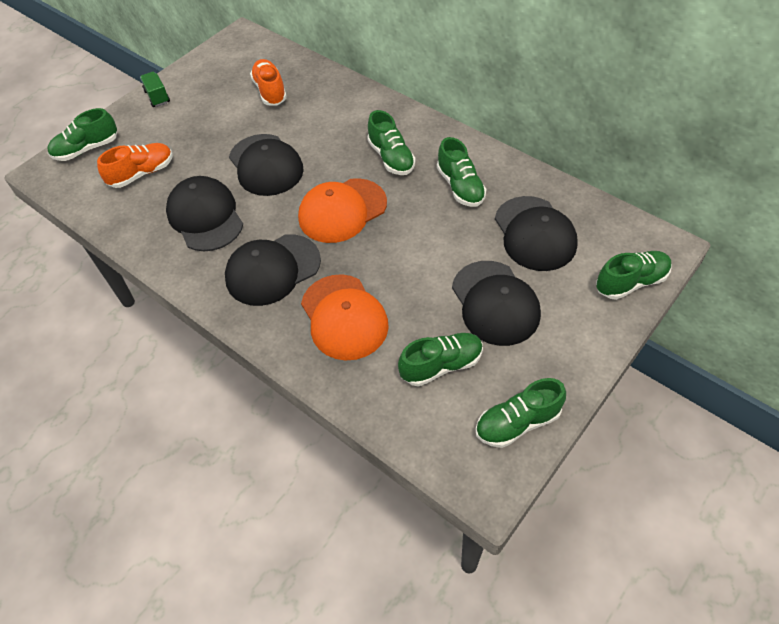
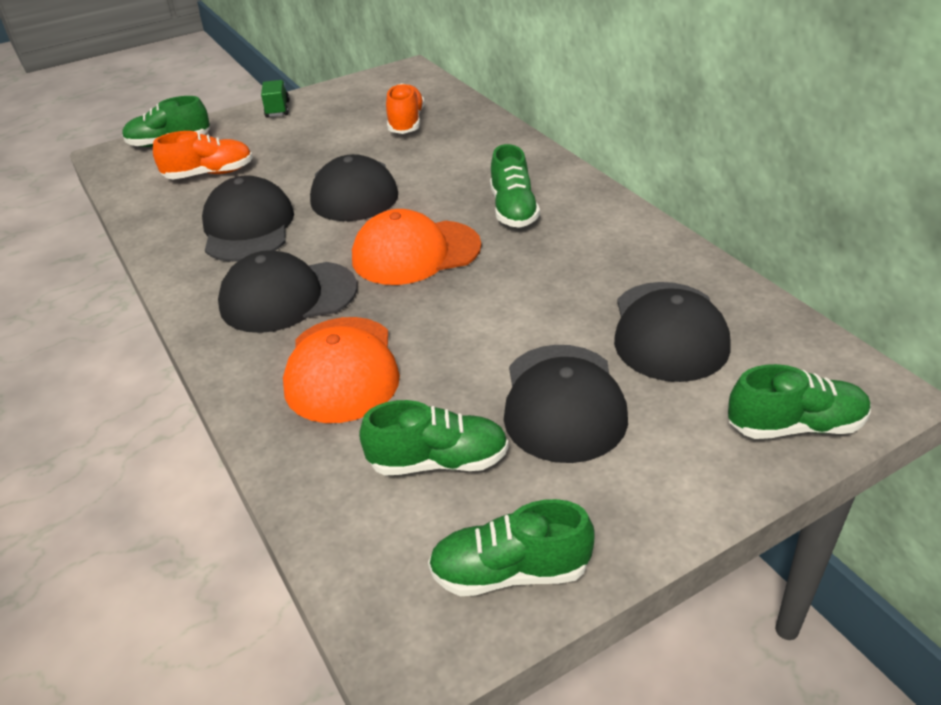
camera: 20 degrees right, 15 degrees down
green shoe [437,137,486,207] -> none

